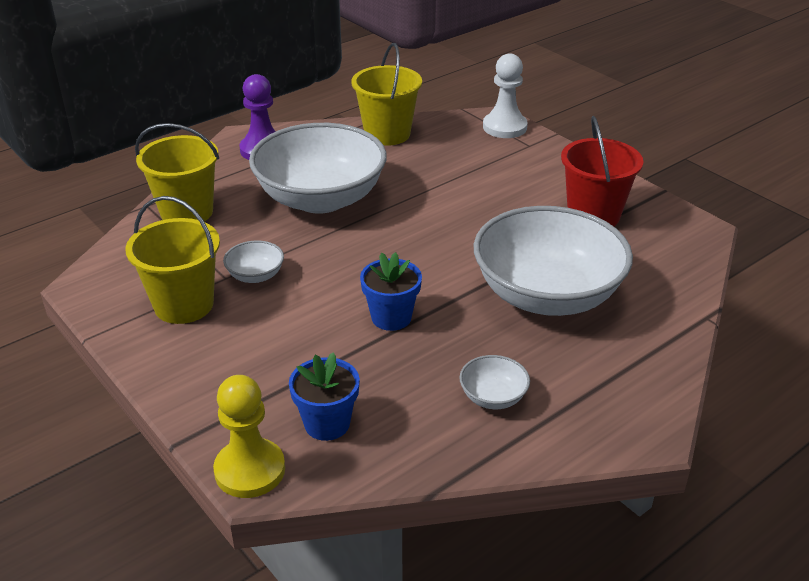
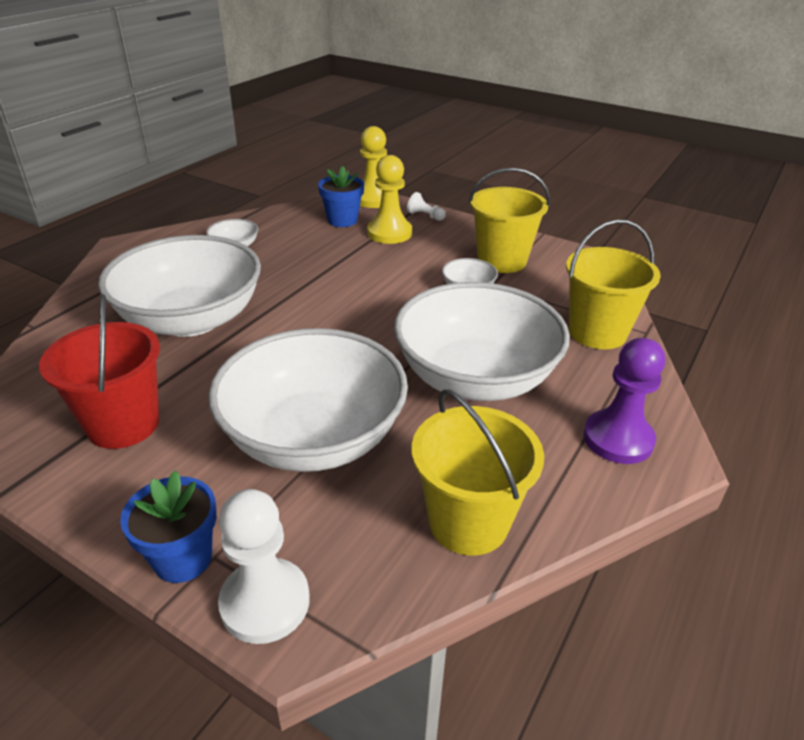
camera: 160 degrees right, 0 degrees up
blue flower pot [360,252,422,331] -> blue flower pot moved to [120,470,217,583]
none -> white bowl [208,328,408,472]
none -> yellow pawn [367,155,412,244]
none -> white pawn [407,192,446,221]

